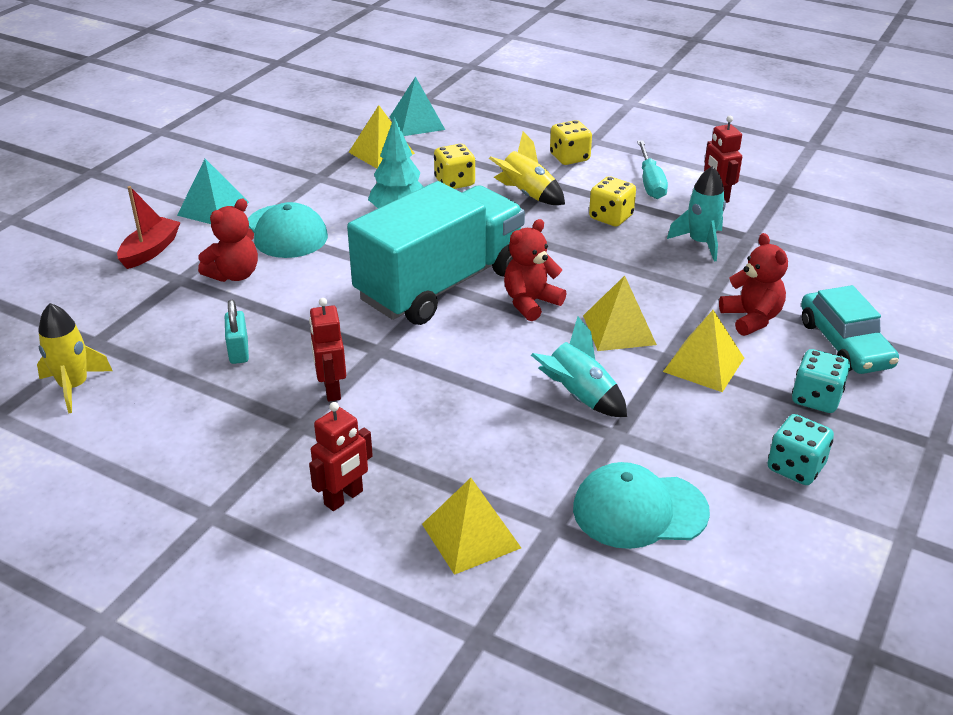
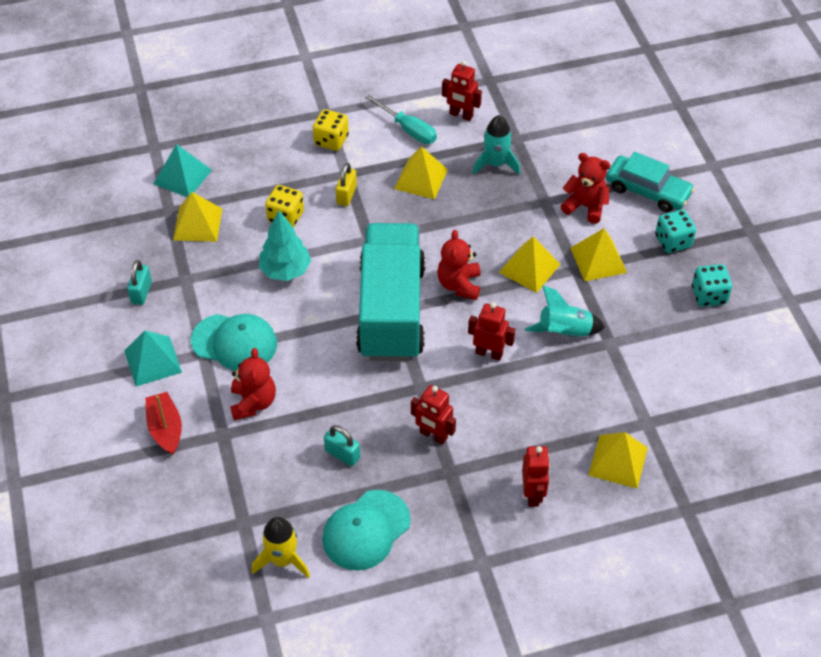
camera: 45 degrees left, 15 degrees up
yellow rocket [489,132,565,205] -> yellow padlock [336,163,357,206]
turquoise cap [573,462,710,549] -> turquoise cap moved to [322,490,411,571]
yellow dice [589,176,636,227] -> yellow pyramid [394,146,448,199]
none -> turquoise padlock [127,260,152,305]
none -> red robot [468,302,515,361]

